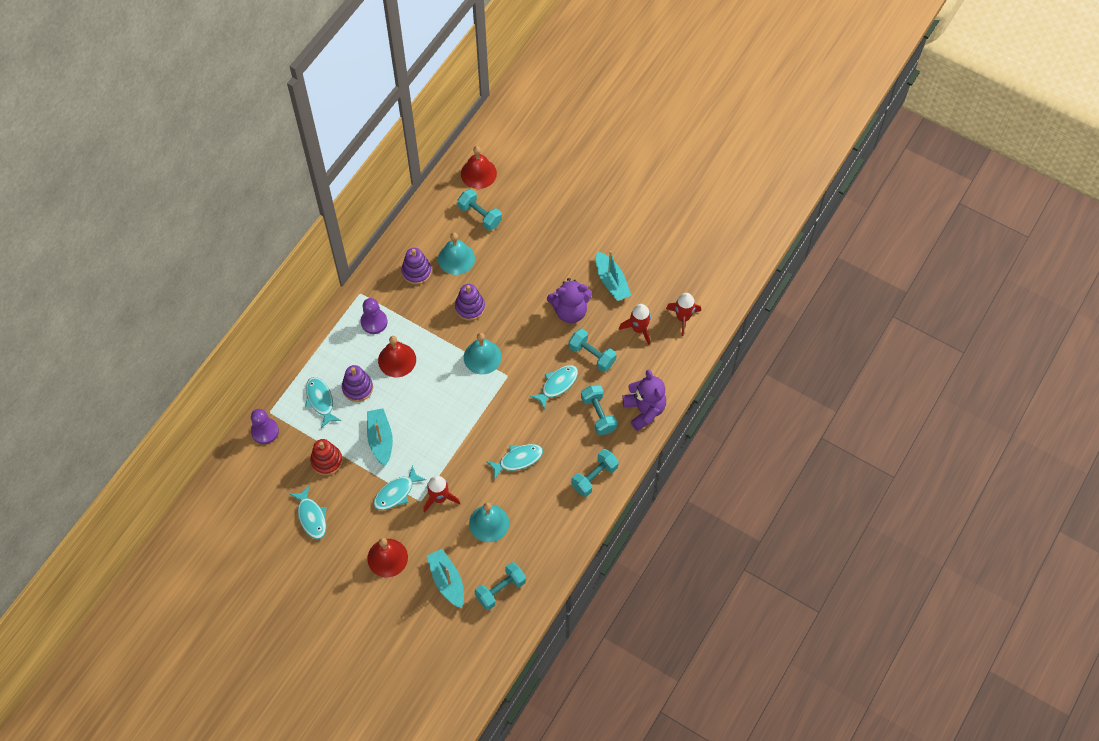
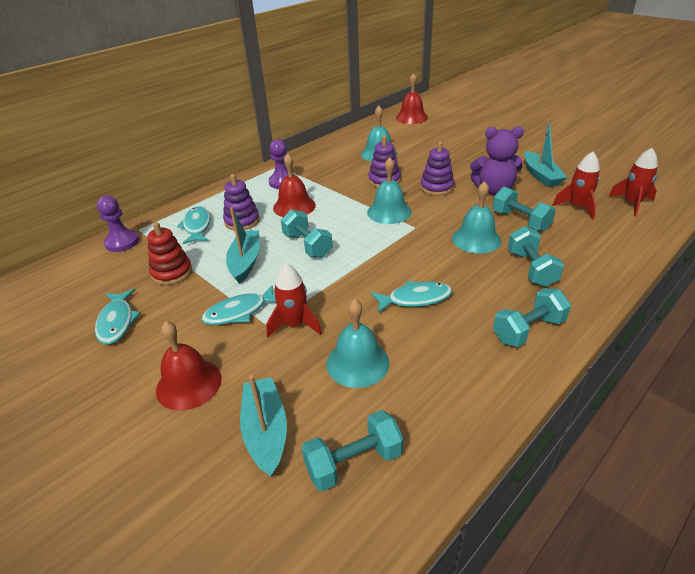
camera: 15 degrees right, 25 degrees down
purple stacking toy [401,248,432,285] -> purple stacking toy moved to [420,141,454,196]
turquoise dumbbell [458,189,502,231] -> turquoise dumbbell moved to [281,209,333,258]
turquoise fish [530,365,578,410] -> turquoise bell [452,181,501,254]
purple teddy bear [623,369,666,431] -> none

